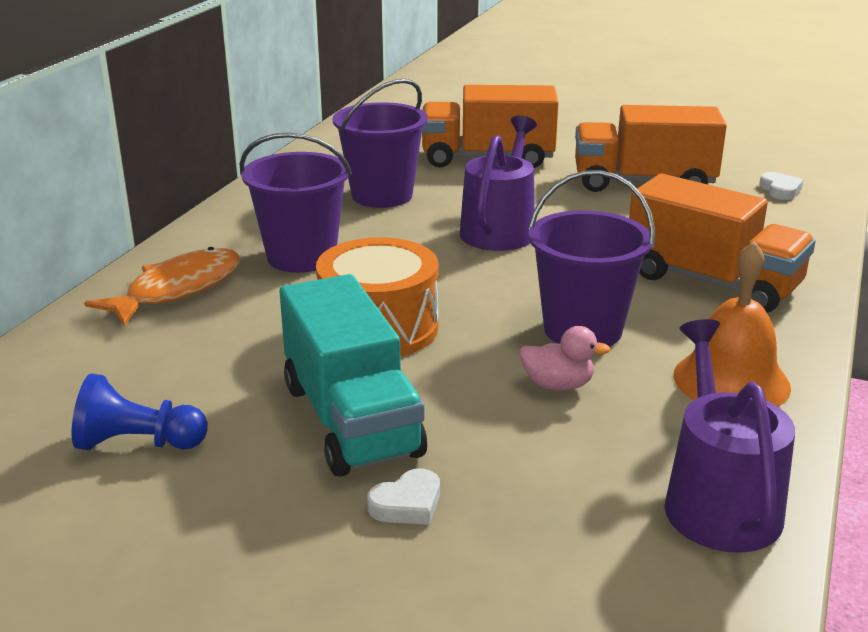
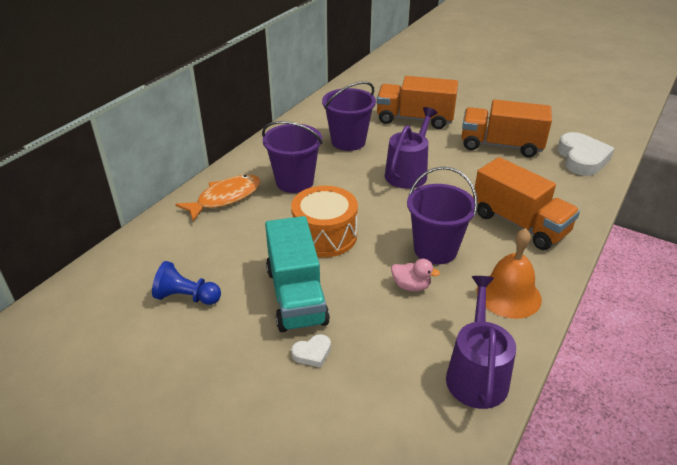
camera: 10 degrees right, 10 degrees up
white heart [759,172,803,200] -> white heart [557,132,615,176], size x2.14

